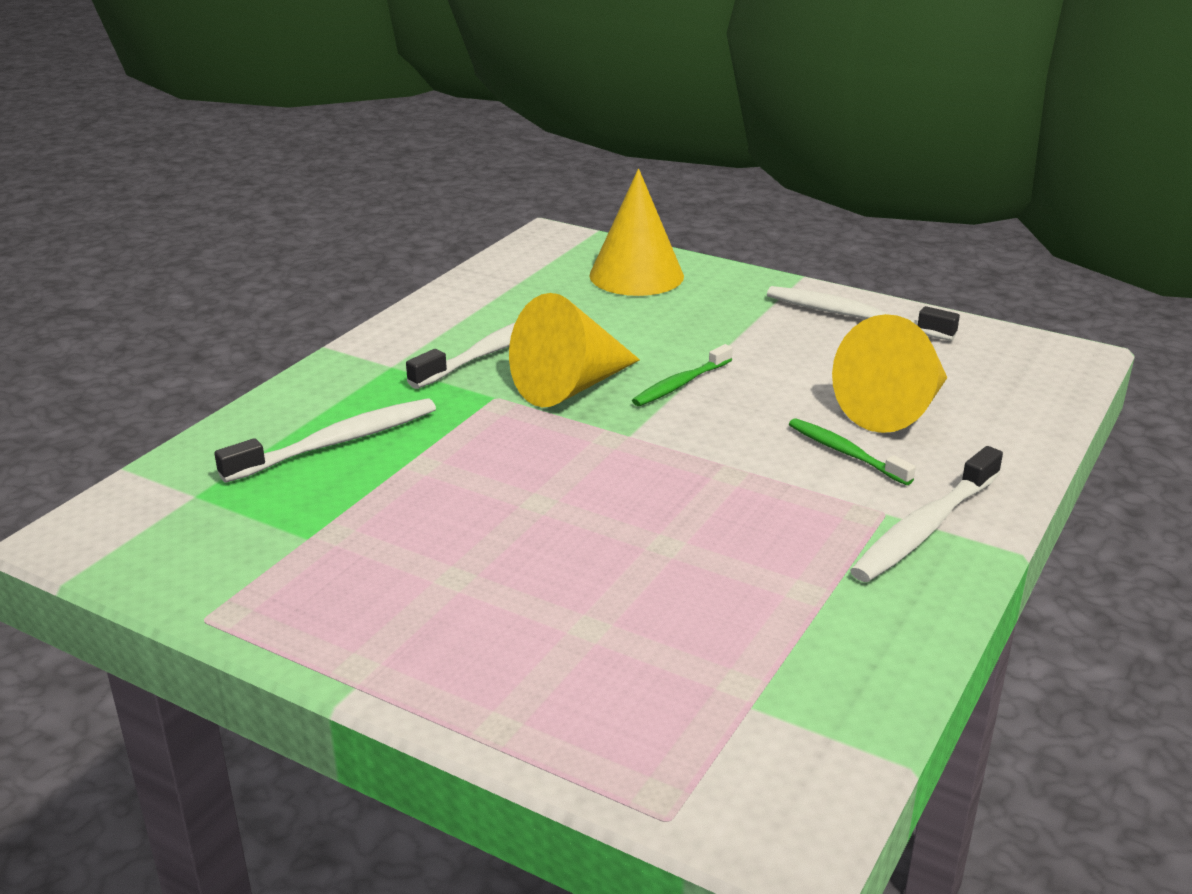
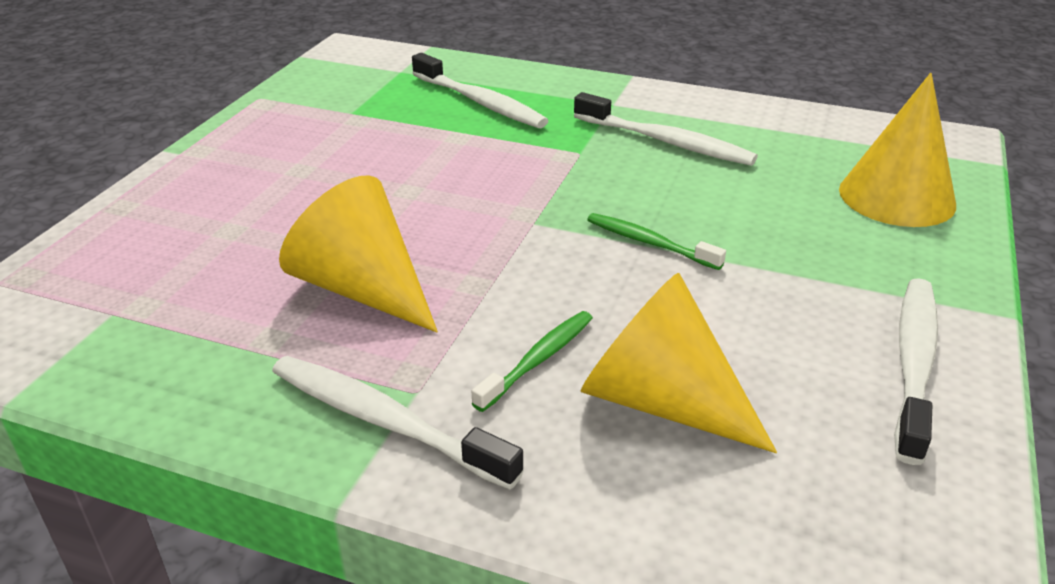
camera: 80 degrees right, 5 degrees up
yellow cone [509,293,640,407] -> yellow cone moved to [279,175,438,332]

